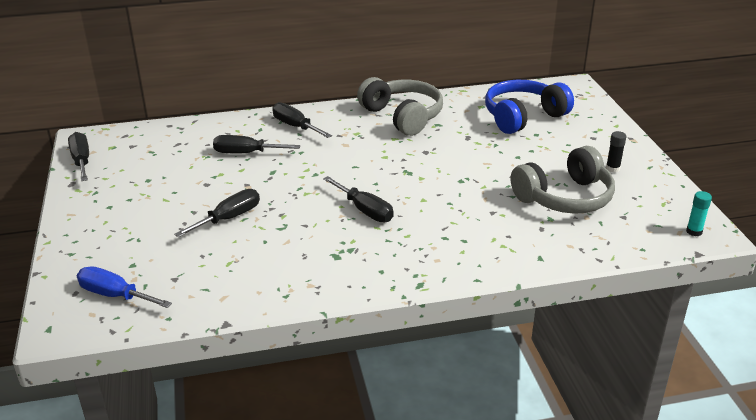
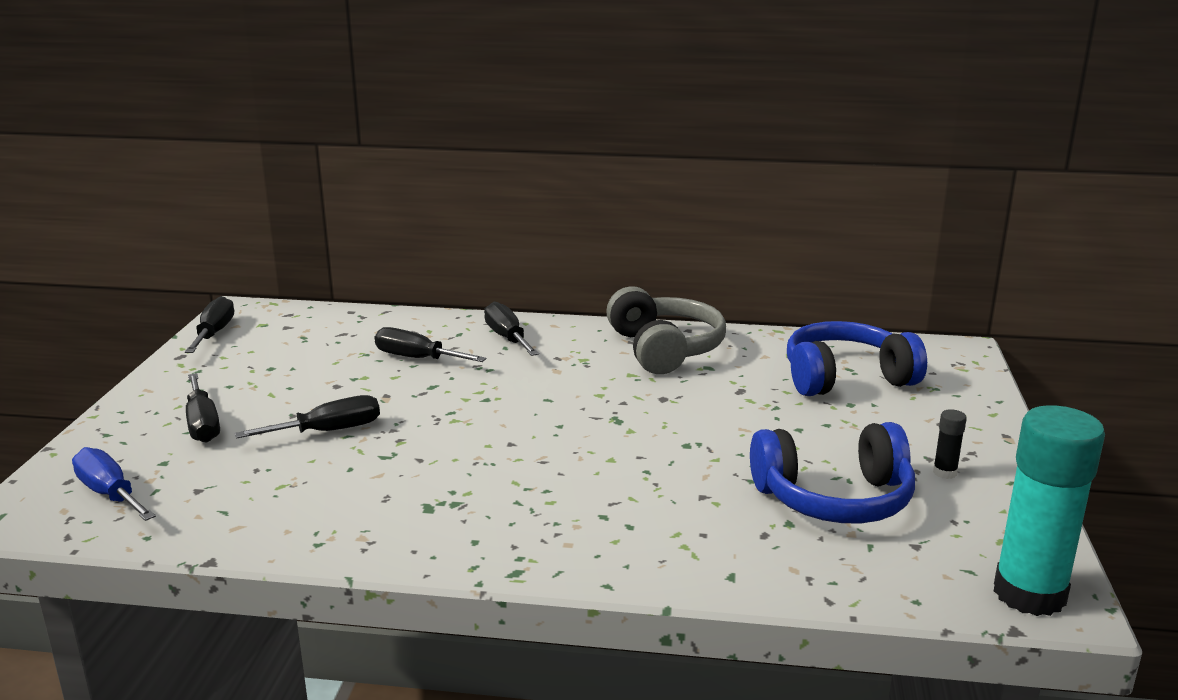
camera: 20 degrees right, 10 degrees down
black screwdriver [323,176,394,222] -> black screwdriver moved to [186,373,220,443]
grey headphones [511,146,615,214] -> blue headphones [750,422,915,523]
turquoise glue stick [686,191,712,236] -> turquoise glue stick [994,405,1105,616], size x2.49

